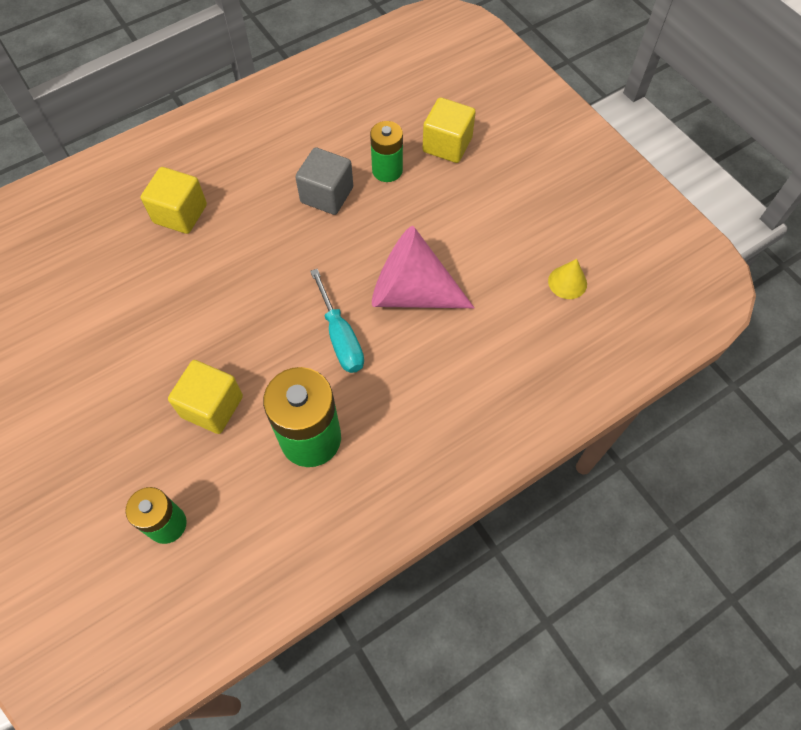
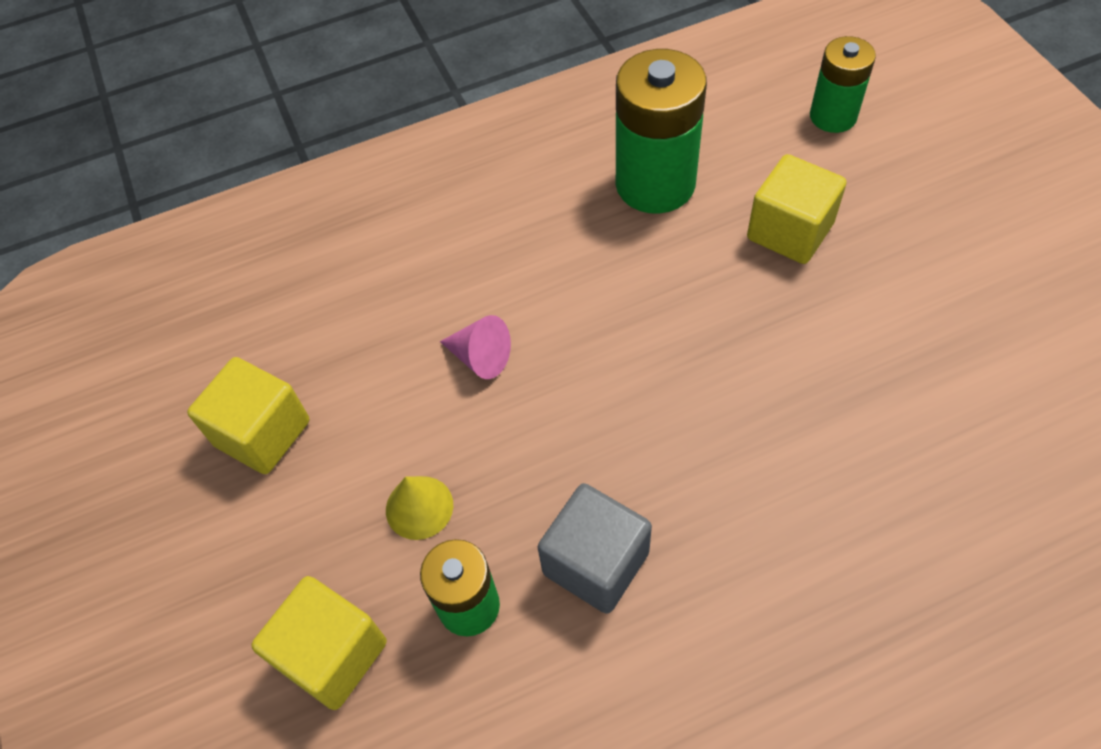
camera: 165 degrees left, 5 degrees down
yellow cube [141,167,207,234] -> yellow cube moved to [187,357,309,474]
turquoise screwdriver [310,269,364,373] -> none
pink cone [372,226,475,308] -> pink cone [440,315,511,379], size x0.46
yellow cone [548,259,587,299] -> yellow cone moved to [386,476,453,540]

